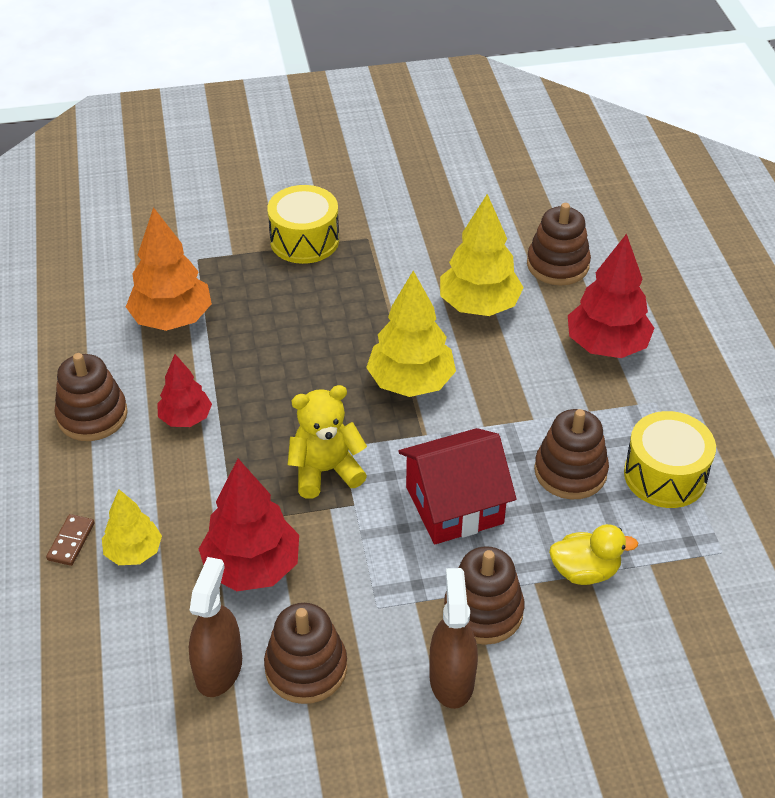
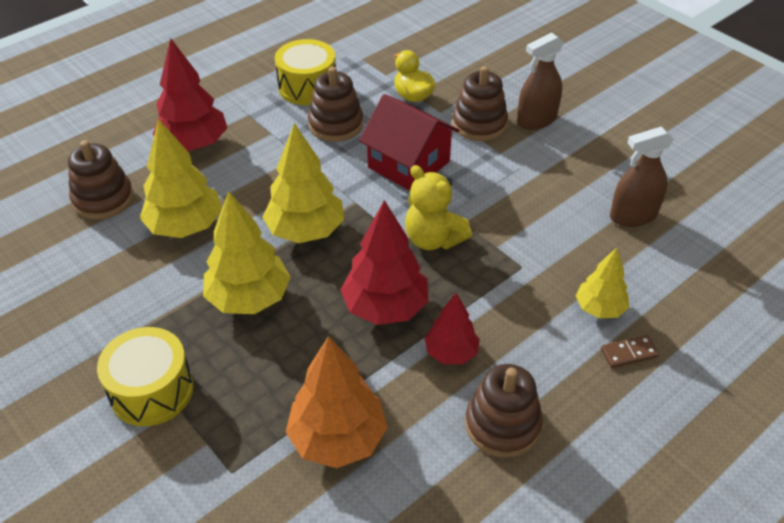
camera: 120 degrees left, 0 degrees up
red tree [199,459,299,591] -> red tree moved to [340,200,428,325]
brown stacking toy [264,603,347,704] -> none
none -> yellow tree [203,191,291,314]

